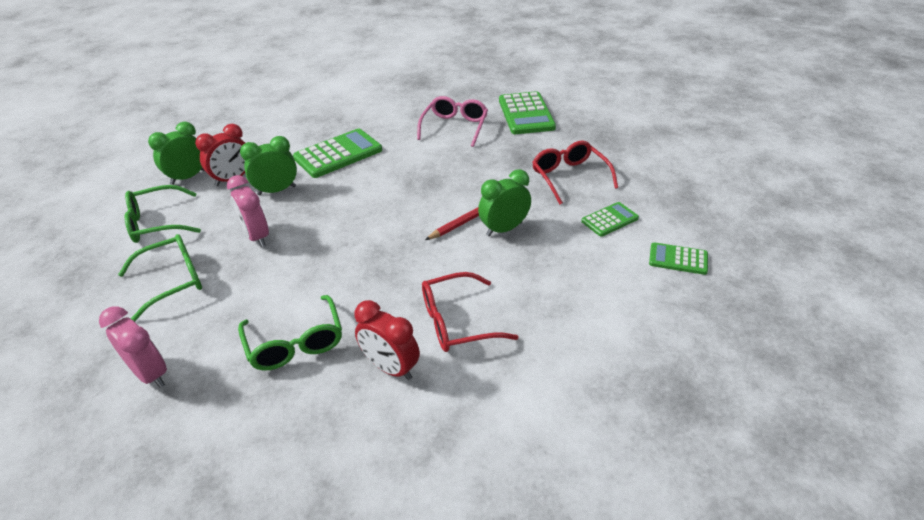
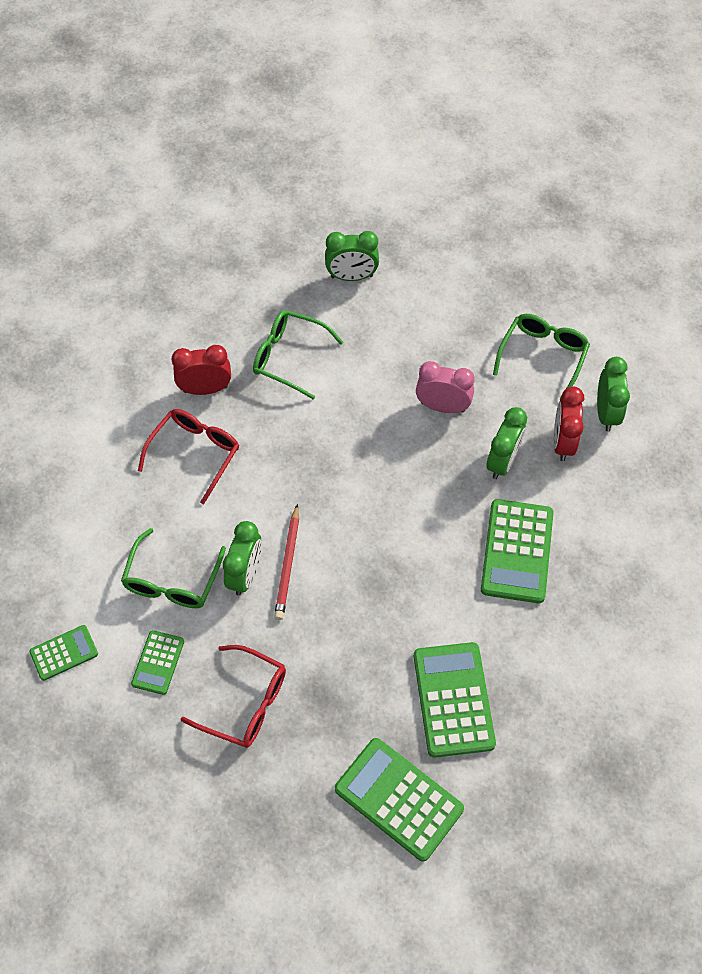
camera: 135 degrees right, 20 degrees up
pink clock [99,306,167,388] -> green clock [325,231,379,281]
green glasses [118,234,202,321] -> green glasses moved to [121,528,226,608]
pink glasses [417,96,488,147] -> green calculator [414,642,496,757]

